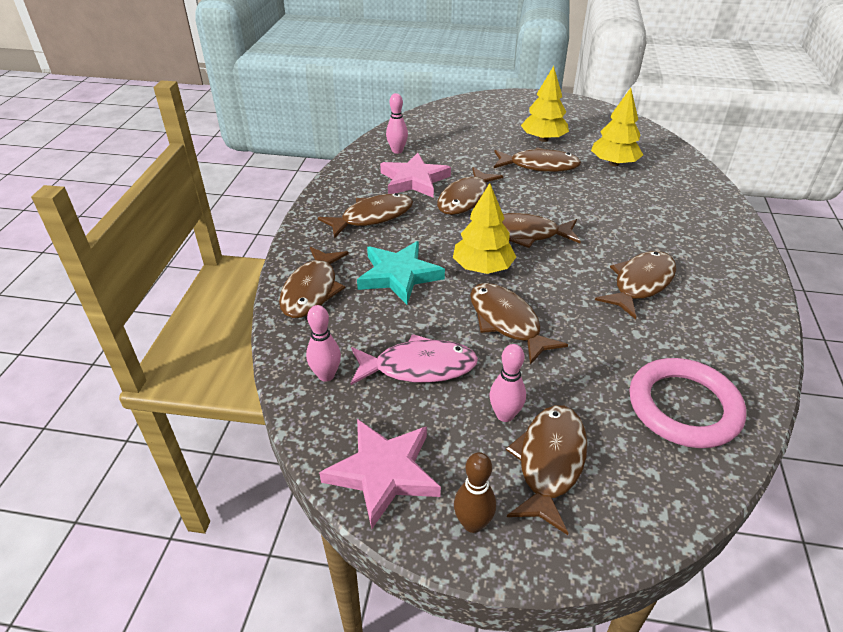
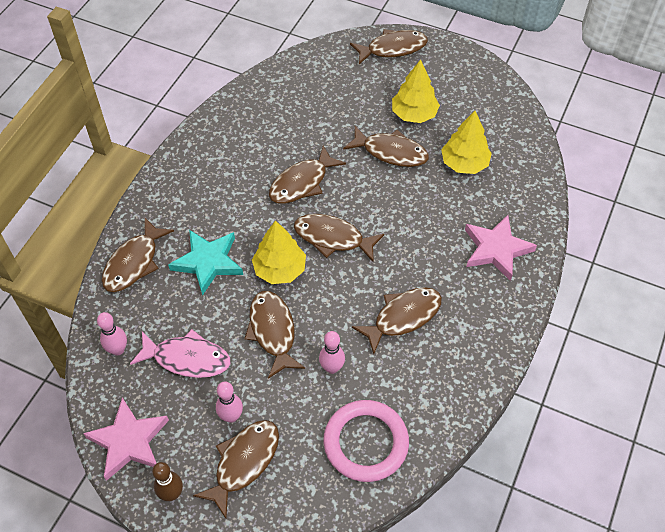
camera: 15 degrees right, 15 degrees up
brown fish [318,193,413,238] -> brown fish moved to [350,29,428,64]
pink star [380,153,451,198] -> pink star moved to [465,215,537,281]
pink bowling pin [386,93,408,154] -> pink bowling pin moved to [319,331,345,374]

